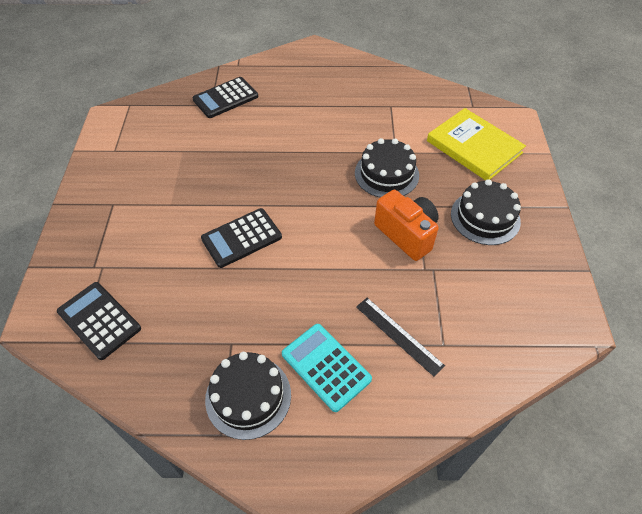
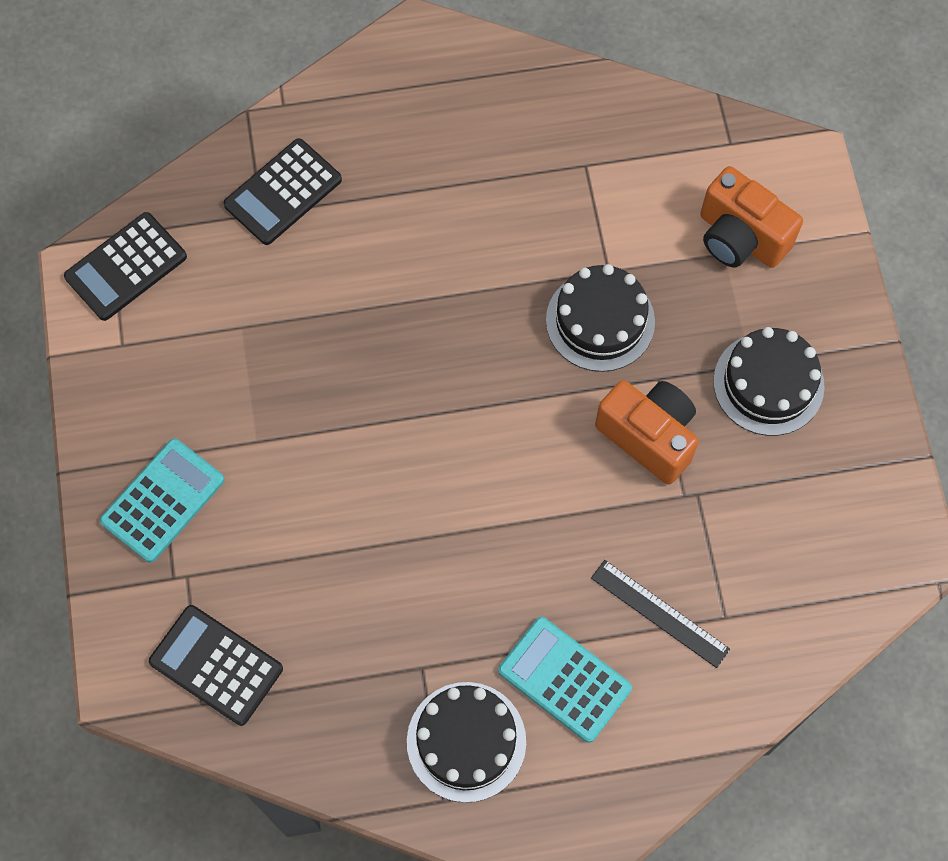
camera: 10 degrees left, 15 degrees up
black calculator [201,208,282,268] -> black calculator moved to [64,212,187,321]
yellow book [427,108,526,181] -> orange camera [700,166,803,268]
none -> turquoise calculator [100,439,225,563]

